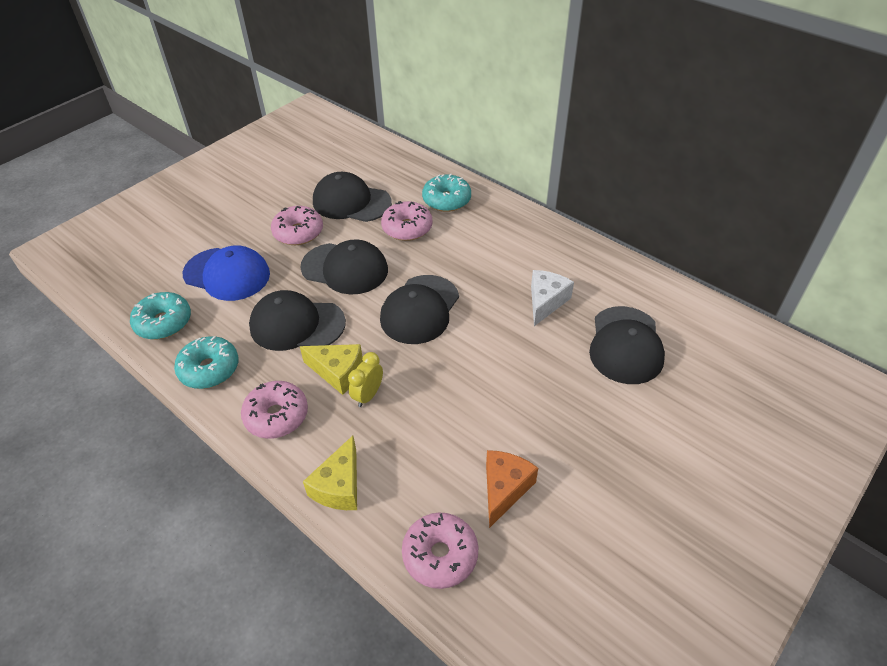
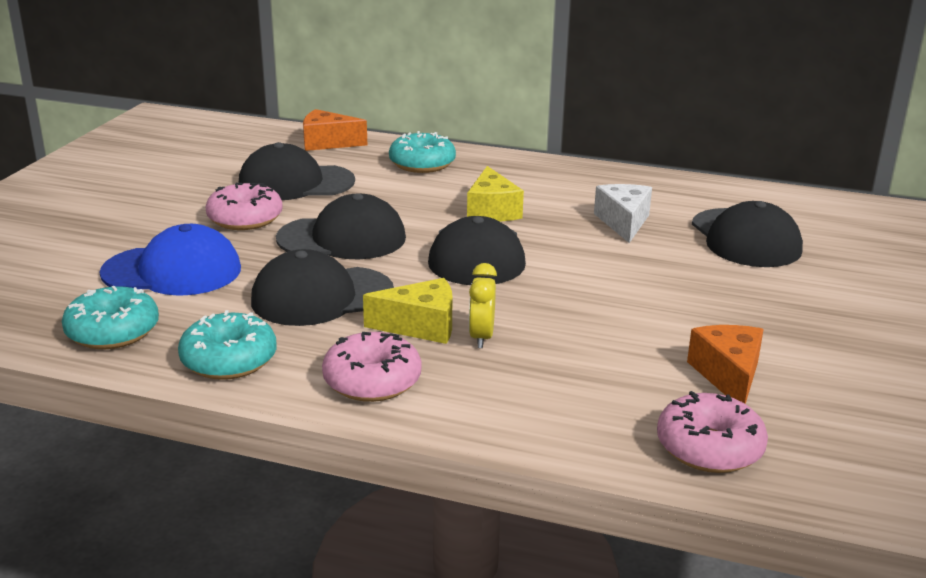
camera: 25 degrees left, 20 degrees down
yellow cheese [303,436,357,510] -> yellow cheese moved to [467,166,524,222]
pink donut [381,201,432,241] -> none
none -> orange cheese [303,109,367,151]

